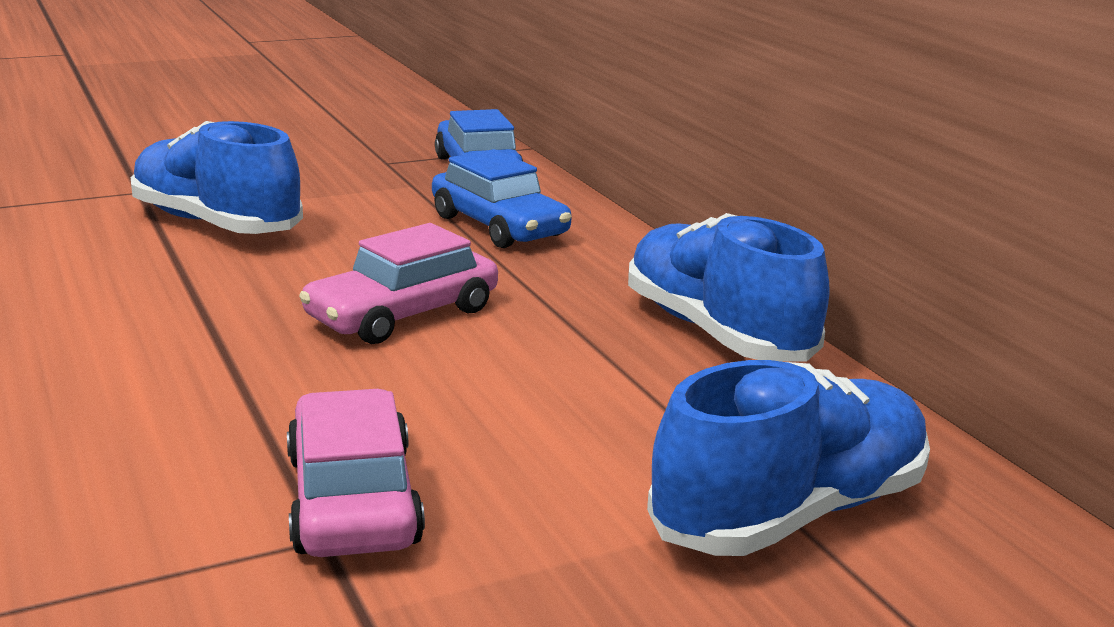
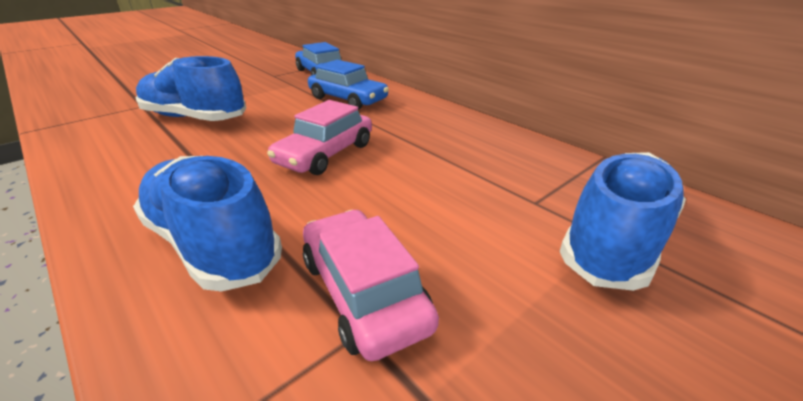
camera: 15 degrees left, 10 degrees up
blue shoe [628,213,830,362] -> blue shoe moved to [133,156,282,292]

